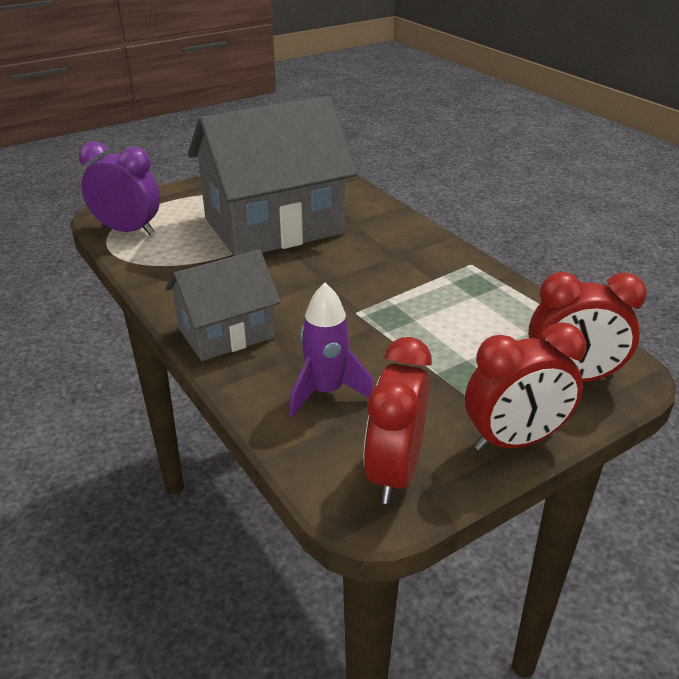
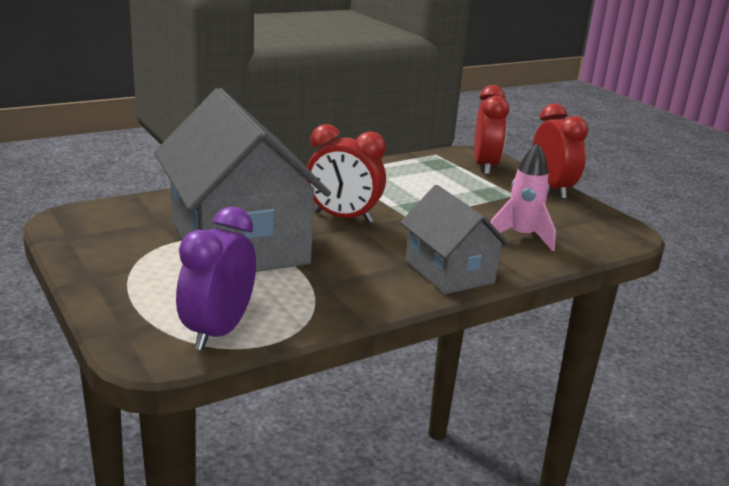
camera: 90 degrees left, 10 degrees down
purple rocket [289,283,374,417] -> pink rocket [491,143,556,251]
red clock [364,337,432,504] -> red clock moved to [306,124,386,223]

